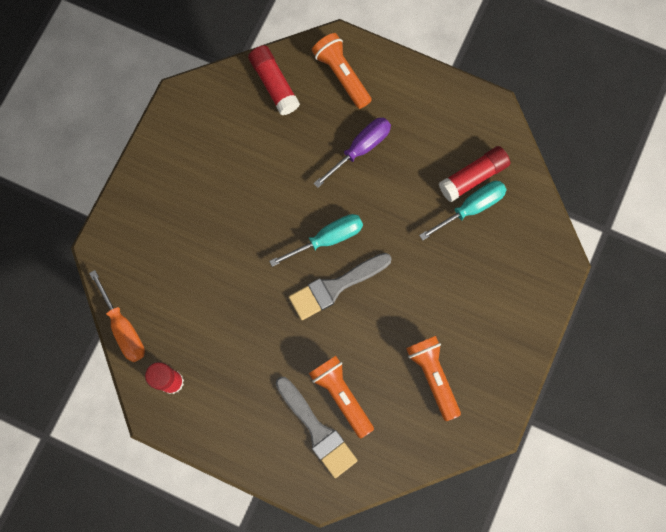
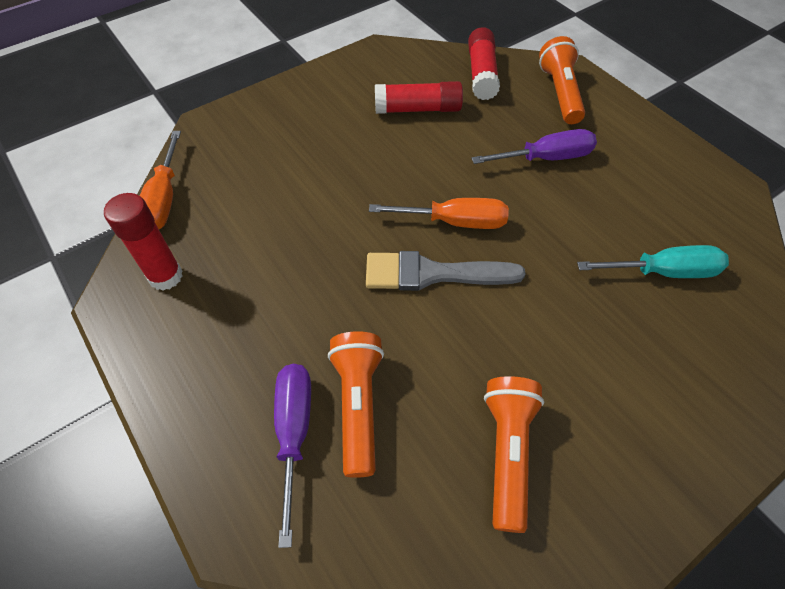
camera: 30 degrees right, 20 degrees down
turquoise screwdriver [269,214,363,267] -> orange screwdriver [369,198,509,229]
grey brush [275,377,358,478] -> purple screwdriver [274,364,311,548]
red glue stick [439,146,510,202] -> red glue stick moved to [375,81,463,114]

